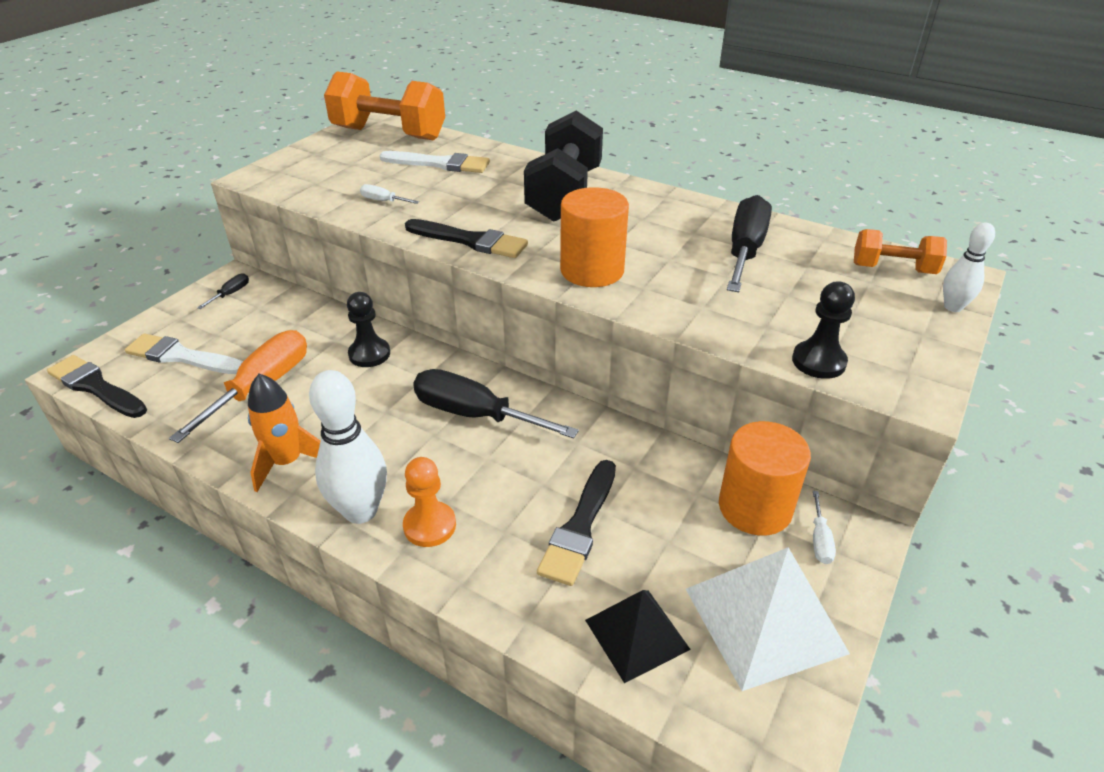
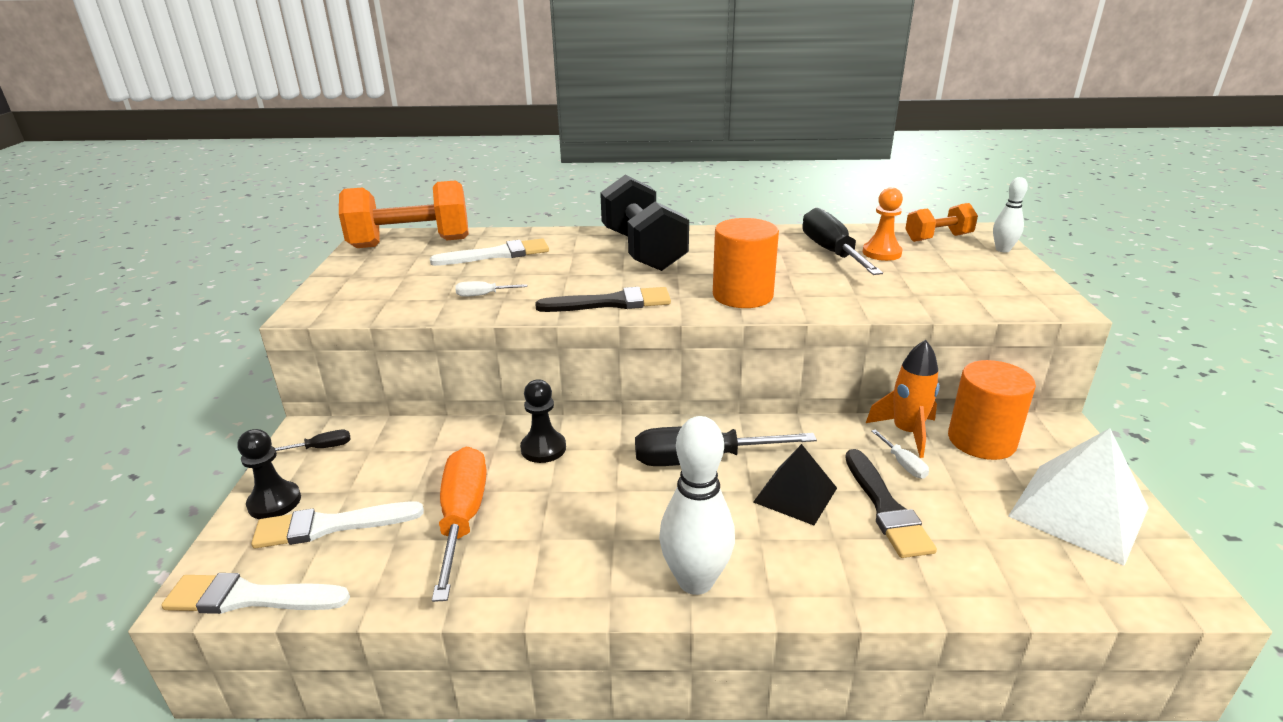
camera: 30 degrees left, 10 degrees down
black brush [47,355,147,418] -> white brush [161,573,350,614]
black screwdriver [197,273,249,309] -> black screwdriver turned 75 degrees clockwise [275,430,351,451]
orange rocket [248,374,320,492] -> orange rocket moved to [866,340,940,458]
orange pawn [403,457,456,547] -> orange pawn moved to [862,187,903,261]
black pyramid [585,590,691,683] -> black pyramid moved to [753,444,837,525]
black pawn [792,282,855,379] -> black pawn moved to [237,429,301,519]
white screwdriver [813,491,836,564] -> white screwdriver moved to [871,429,929,479]

